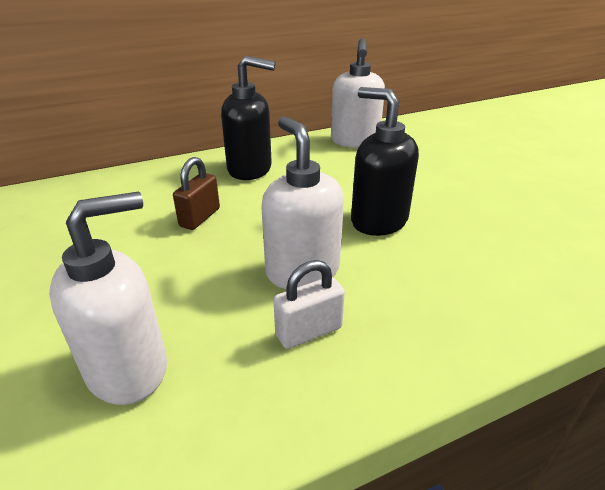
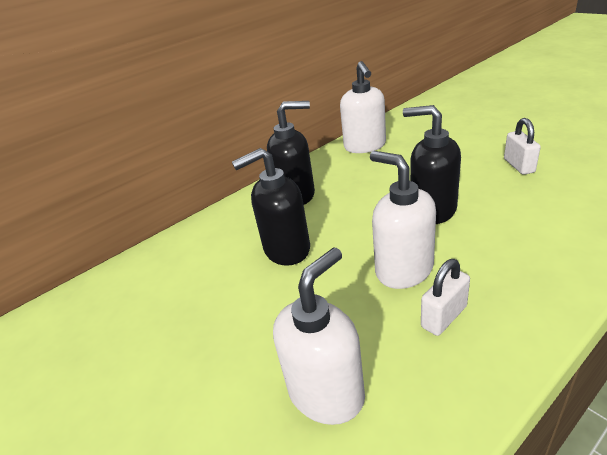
camera: 10 degrees left, 0 degrees up
brown padlock [173,157,220,230] -> black soap dispenser [232,148,310,266]
none -> white padlock [504,118,541,175]

